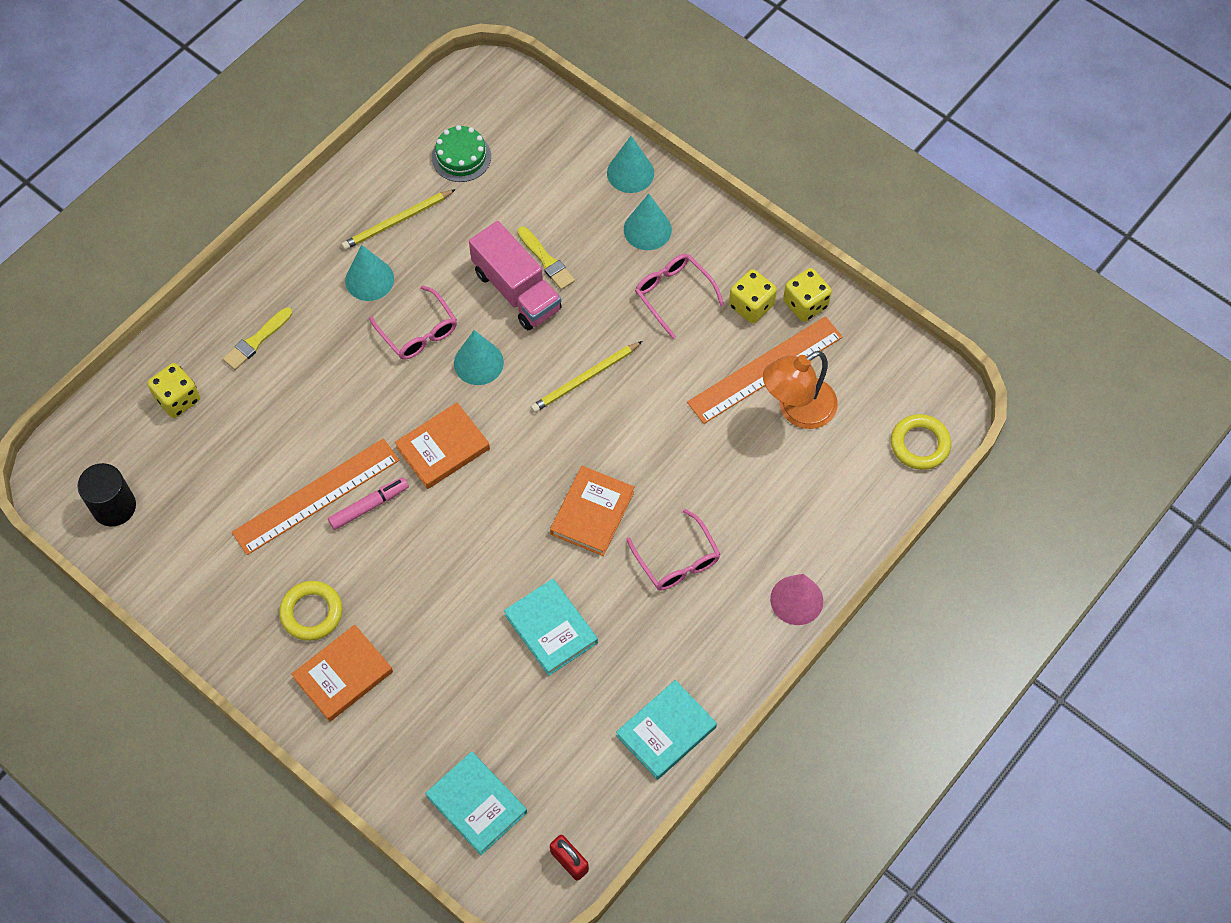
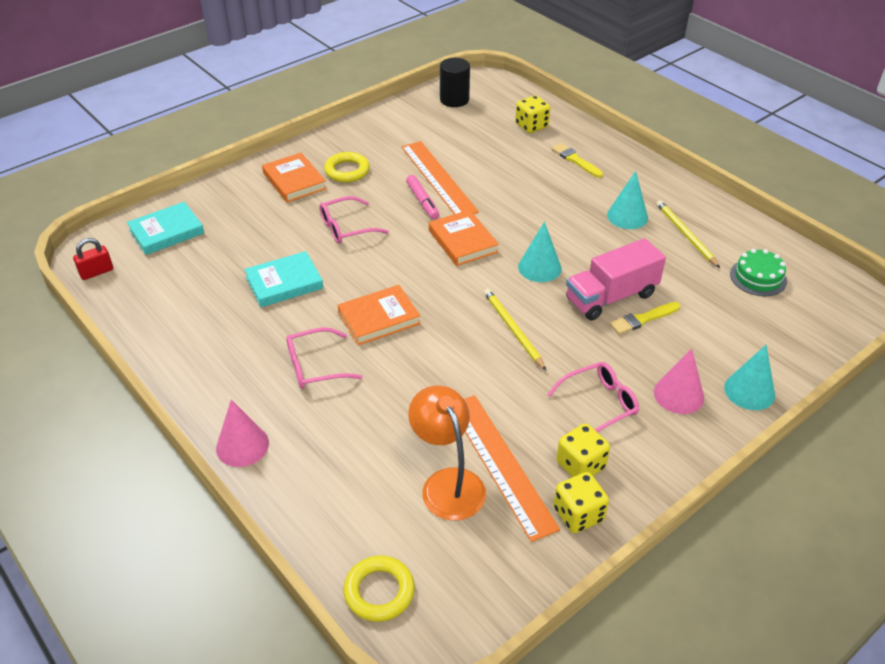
camera: 100 degrees right, 20 degrees down
pink glasses [369,285,457,360] -> pink glasses moved to [319,196,389,244]
orange book [550,466,634,556] -> orange book turned 60 degrees counterclockwise [338,285,421,345]
turquoise book [616,680,717,780] -> none
turquoise cone [624,193,672,250] -> pink cone [654,348,704,414]

